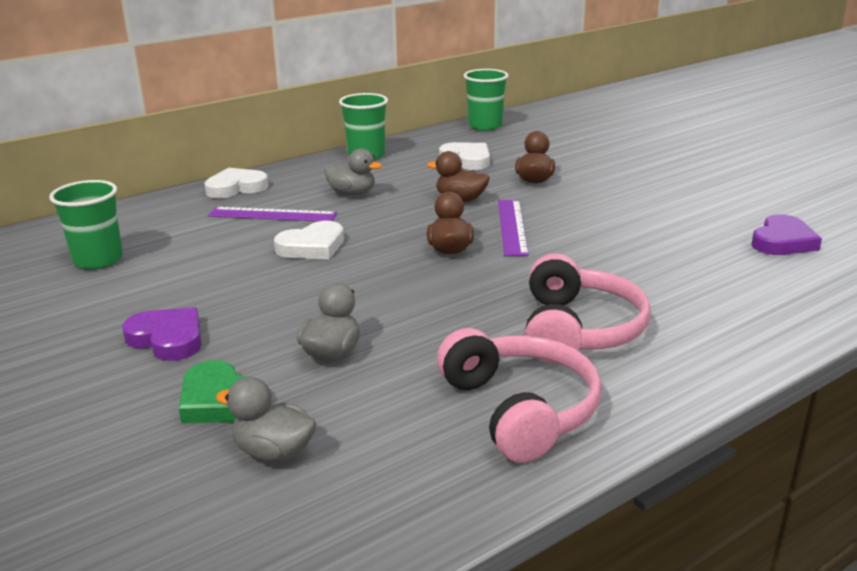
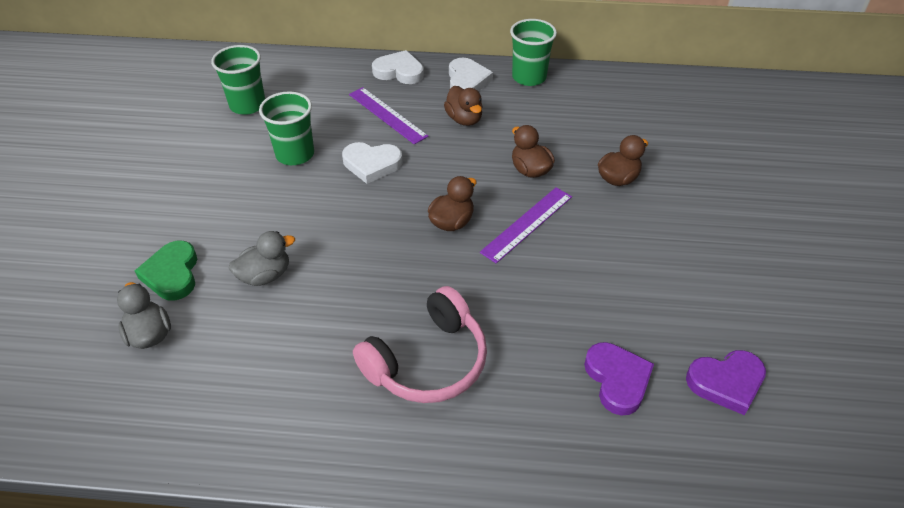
camera: 40 degrees right, 20 degrees up
purple heart [122,307,202,361] -> purple heart moved to [584,342,654,416]
grey duck [324,148,382,195] -> brown duck [444,86,483,126]
pink headphones [437,328,602,463] -> none
white heart [439,142,490,170] -> white heart moved to [449,58,493,91]
green cup [464,69,508,131] -> green cup moved to [259,91,314,165]

